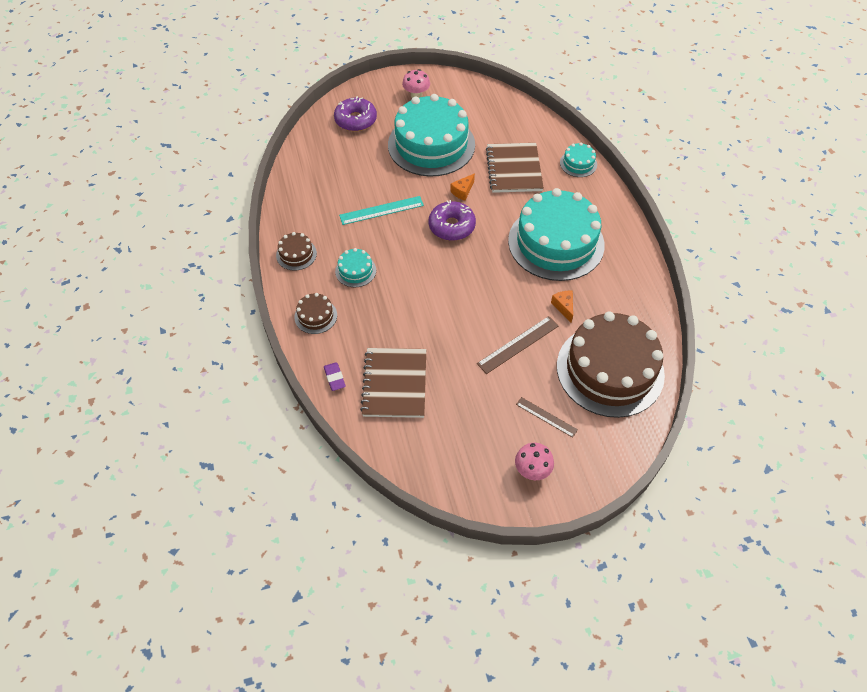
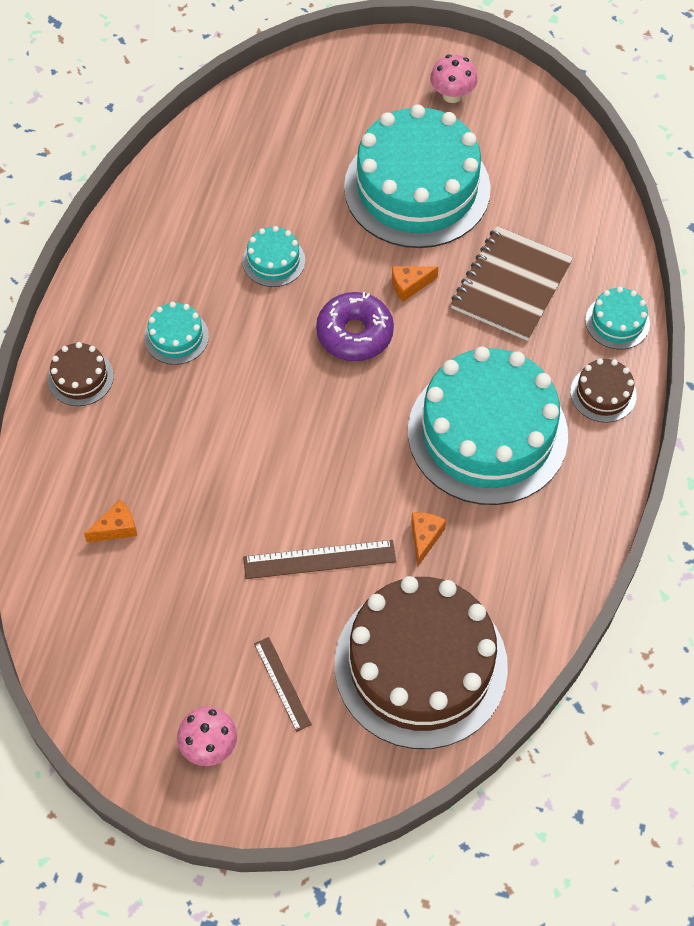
camera: 30 degrees right, 5 degrees up
brown cake [276,232,317,271] -> brown cake moved to [570,358,637,423]
purple eraser [324,362,346,391] -> none
purple donut [334,96,377,132] -> none
turquoise ruler [339,196,424,225] -> turquoise cake [243,226,305,287]
brown notebook [360,348,426,418] -> orange cheese [84,500,137,543]

